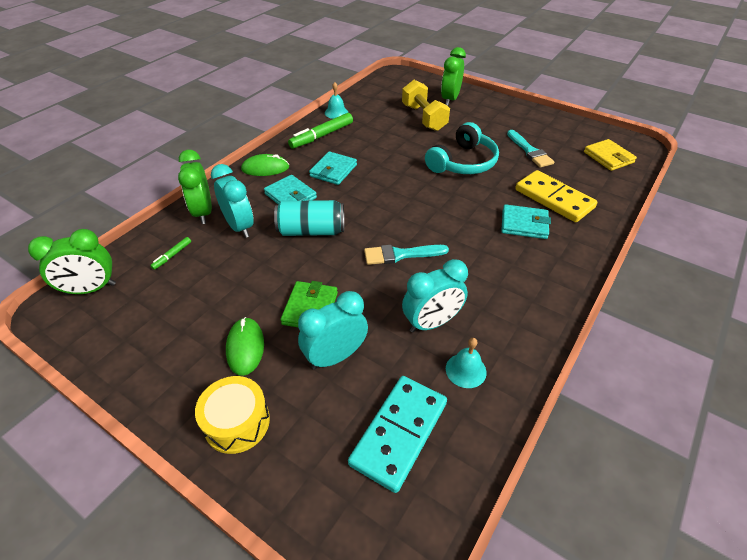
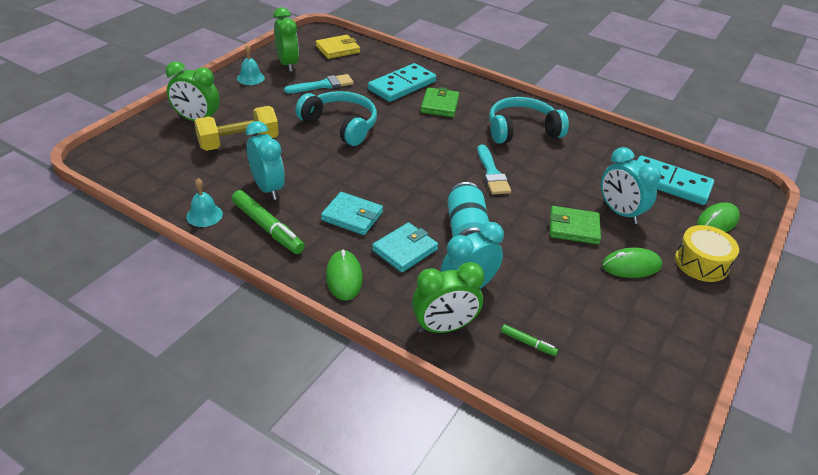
camera: 95 degrees left, 5 degrees down
green clock [28,229,116,295] -> green clock moved to [273,7,299,72]
turquoise clock [402,259,468,333] -> turquoise clock moved to [246,121,285,200]
turquoise bell [446,338,487,388] -> turquoise bell moved to [237,45,265,85]
turquoise wallet [501,204,551,239] -> green wallet [421,87,459,117]
yellow domino [515,170,597,222] -> turquoise domino [368,63,436,102]
none -> turquoise headphones [489,97,569,144]
none -> green mouse [697,202,740,232]

